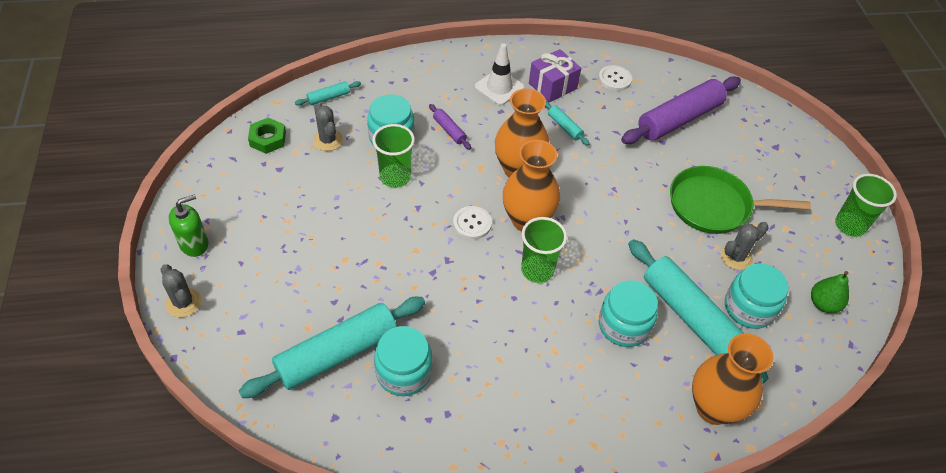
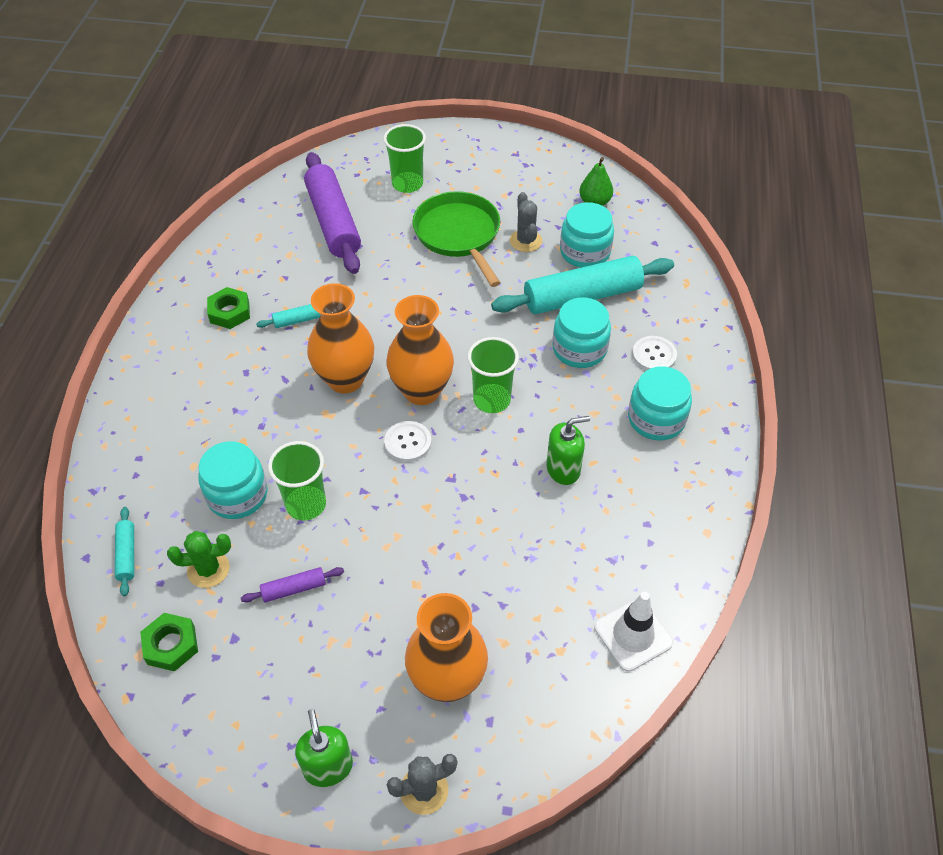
camera: 70 degrees left, 0 degrees up
turquoise rolling pin [239,297,425,398] -> none
grey cactus [313,103,343,151] -> green cactus [167,531,231,588]
turquoise jar [374,326,433,396] -> turquoise jar moved to [628,366,692,441]
purple rolling pin [429,104,471,150] -> purple rolling pin moved to [241,567,344,603]
white traffic cone [475,43,525,105] -> white traffic cone moved to [594,592,673,672]
purple gift [529,49,581,102] -> green nut [207,287,250,329]
white button [598,65,632,91] -> white button moved to [632,336,677,370]
green pan [670,166,811,234] -> green pan turned 135 degrees clockwise [412,191,500,287]
orange vase [692,333,773,425] -> orange vase moved to [405,593,488,702]
green cup [835,174,897,237] -> green cup moved to [383,124,426,193]
none -> green soap dispenser [546,416,590,485]

